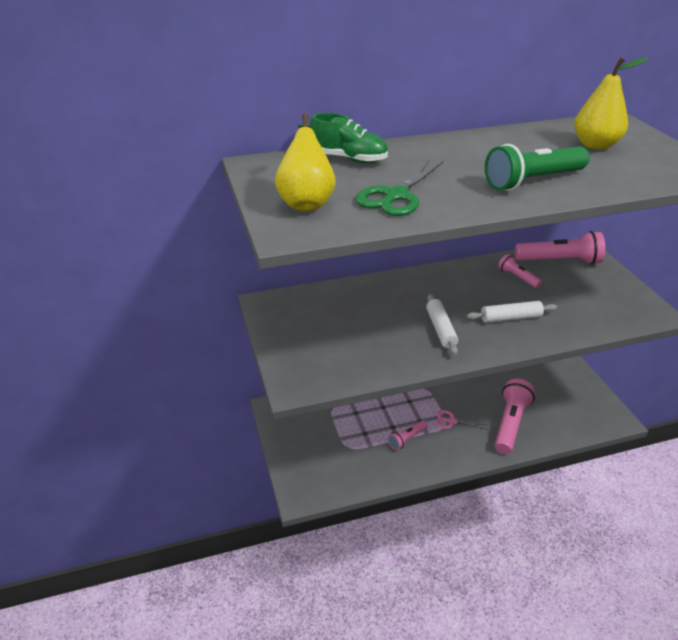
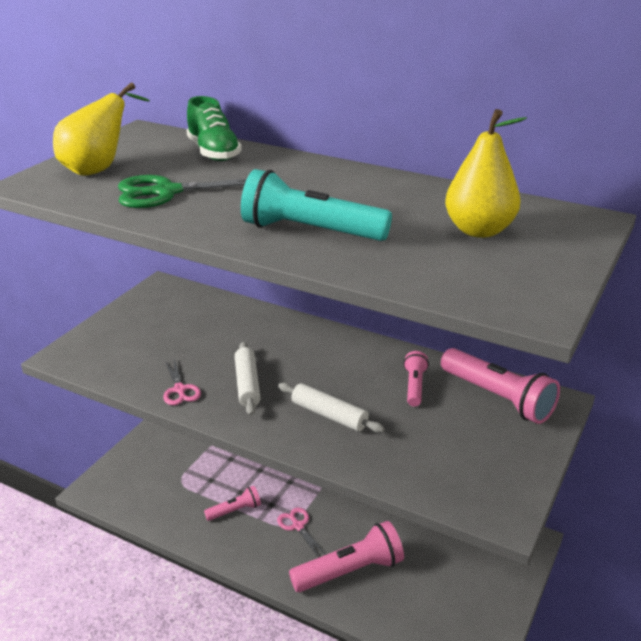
camera: 45 degrees right, 5 degrees down
pink flashlight [388,420,428,450] -> pink flashlight turned 150 degrees clockwise [204,486,261,521]
white rolling pin [426,294,458,355] -> white rolling pin turned 45 degrees counterclockwise [235,342,261,416]
green flashlight [485,144,590,191] -> turquoise flashlight [241,169,392,241]
none -> pink scissors [163,359,201,405]

